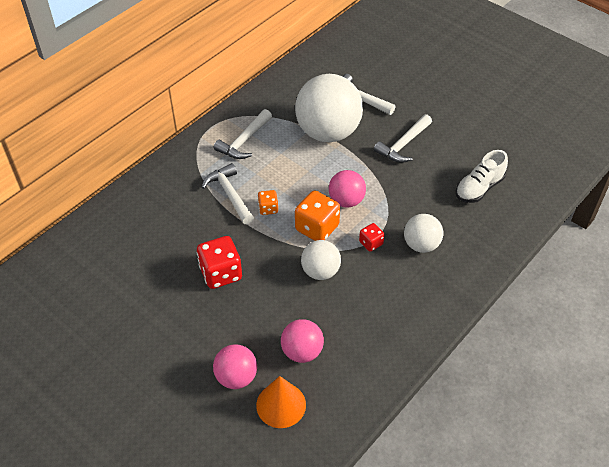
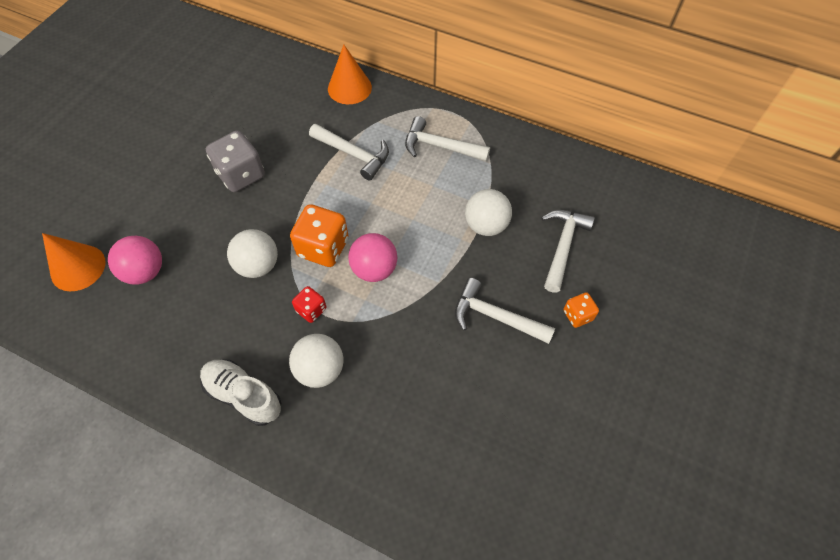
camera: 75 degrees right, 10 degrees up
red dice [197,236,242,289] -> grey dice [206,130,265,192]
white hammer [202,163,254,224] -> white hammer turned 75 degrees clockwise [309,124,389,181]
pink ball [213,344,257,389] -> none
orange dice [258,190,278,215] -> orange dice moved to [564,292,599,328]
white ball [295,74,363,142] -> white ball [465,189,512,236], size x0.52
white shoe [456,150,508,203] -> white shoe moved to [200,359,281,426]
none -> orange cone [328,45,372,104]

